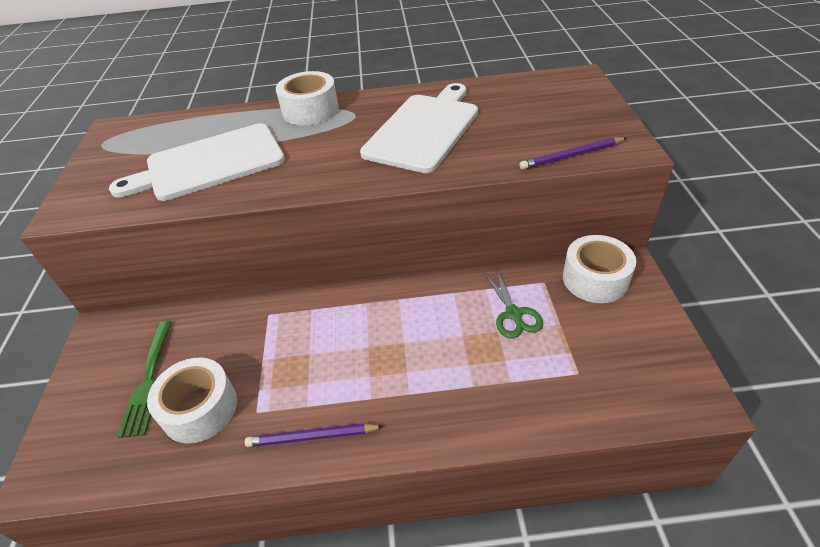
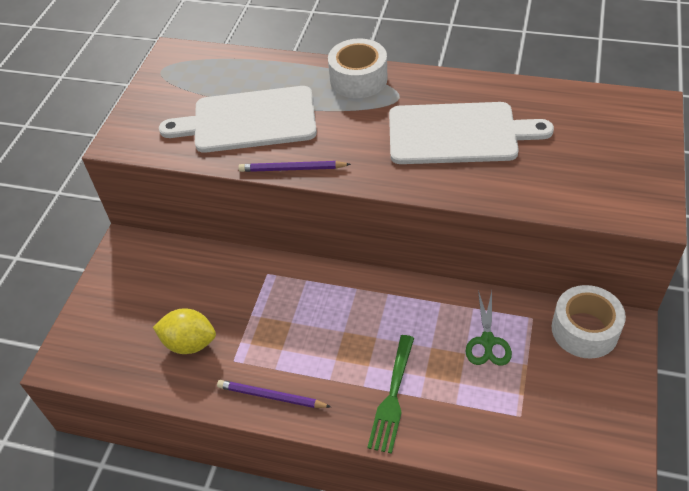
camera: 20 degrees right, 5 degrees up
green fork [118,321,172,438] -> green fork moved to [367,335,414,454]
white tape [147,358,237,443] -> yellow lemon [153,308,216,354]
white cutting board [360,83,478,173] -> white cutting board turned 45 degrees clockwise [389,102,554,164]
purple pencil [519,137,627,170] -> purple pencil moved to [238,161,351,172]

